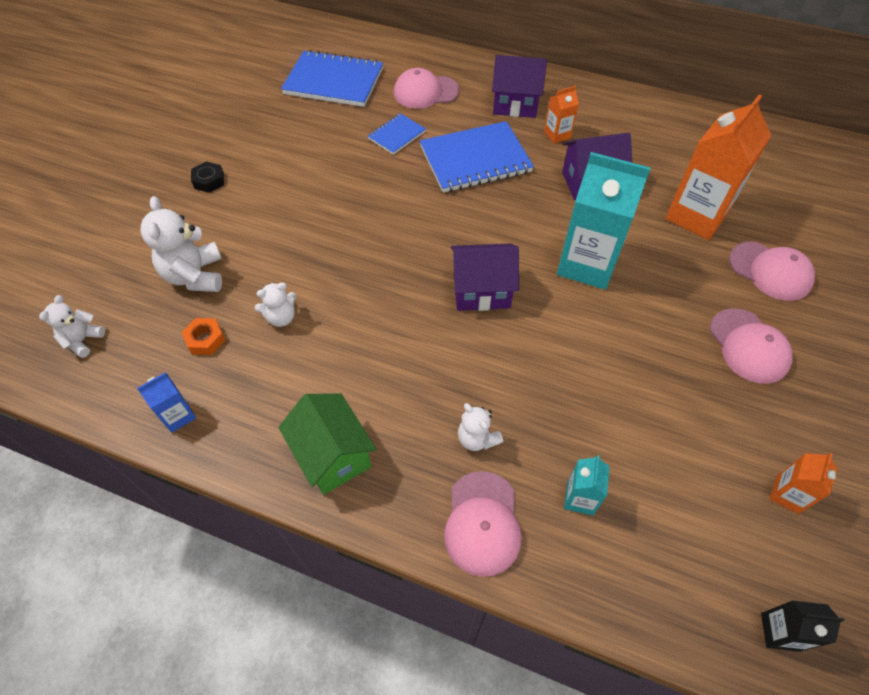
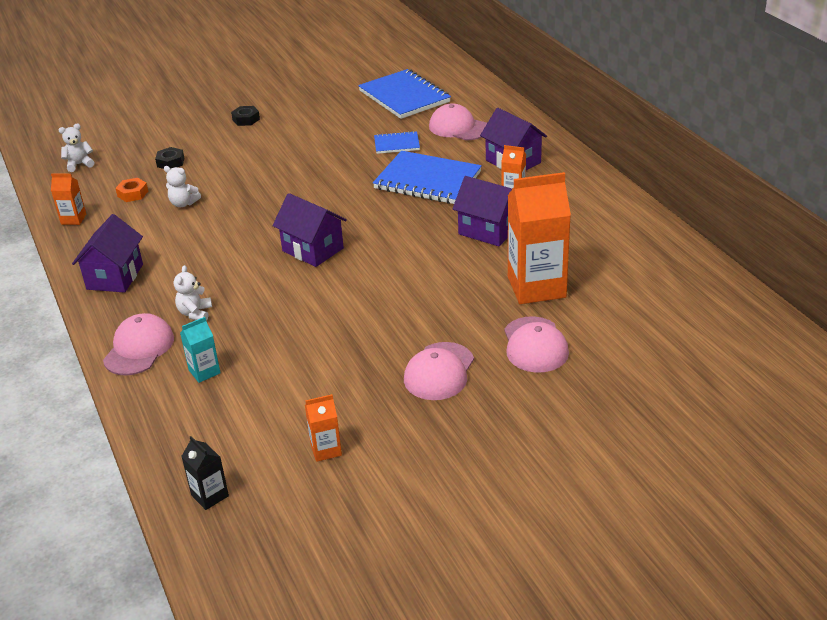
camera: 45 degrees right, 20 degrees down
blue carton [137,373,196,433] -> orange carton [51,173,86,225]
white teddy bear [140,196,222,292] -> black nut [155,147,184,169]
green house [278,393,376,495] -> purple house [72,214,143,293]
pink cap [444,471,522,577] -> pink cap turned 150 degrees clockwise [103,313,174,375]
turquoise carton [557,152,651,290] -> none

